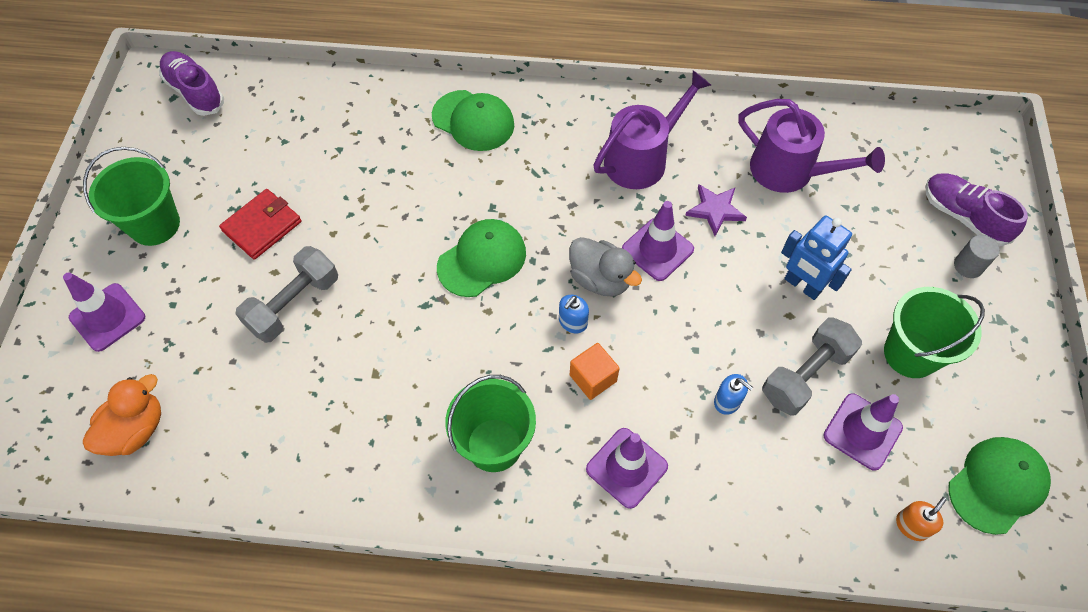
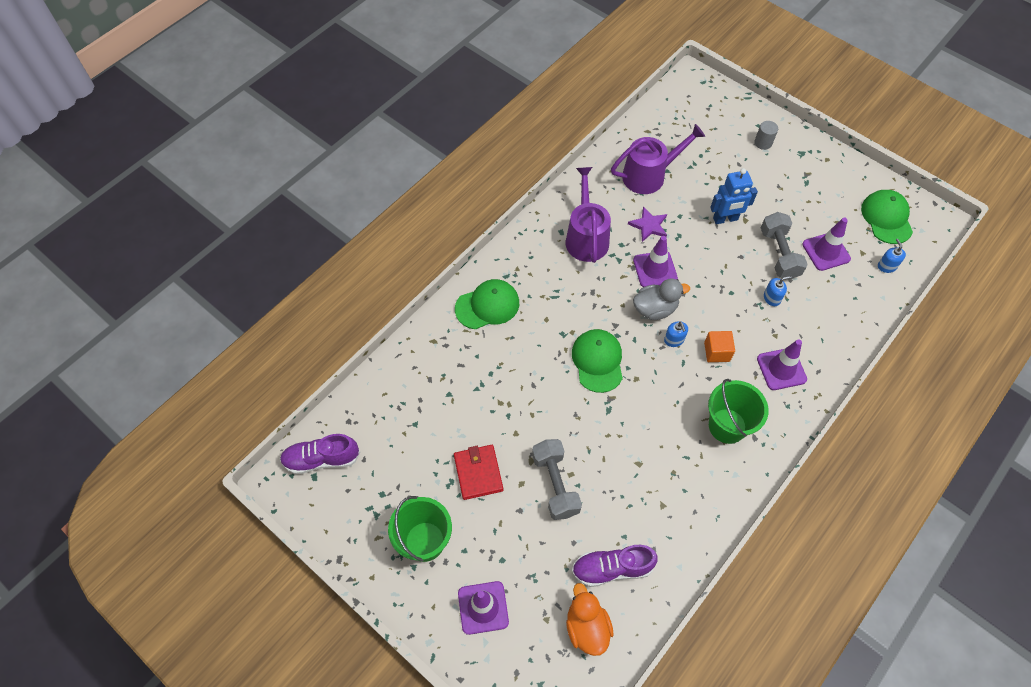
camera: 55 degrees left, 0 degrees up
green bucket [884,287,985,378] -> none
orange soap dispenser [896,497,947,541] -> blue soap dispenser [878,239,906,273]
purple shoe [925,173,1028,247] -> purple shoe moved to [572,545,658,587]

